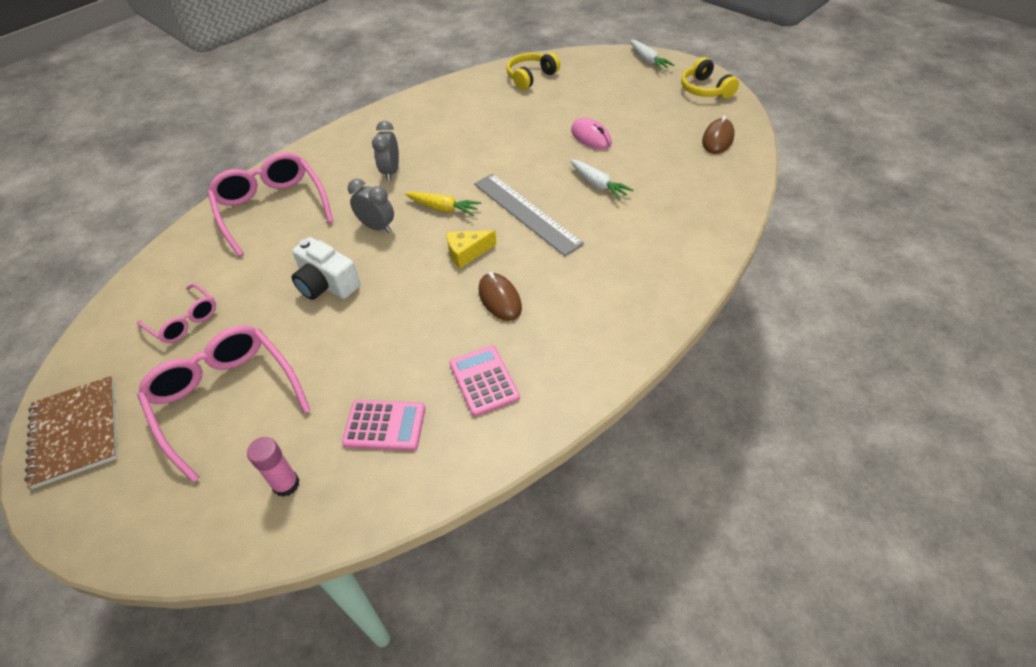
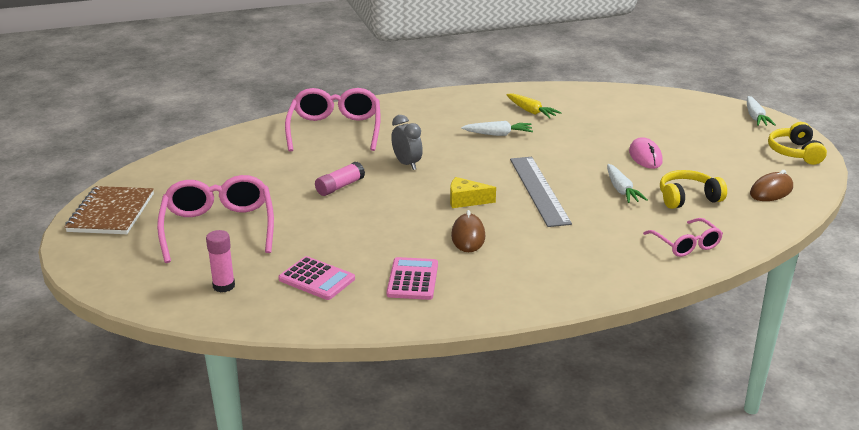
camera: 25 degrees right, 20 degrees down
pink glasses [137,283,216,343] -> pink glasses moved to [643,218,723,257]
white camera [292,237,360,300] -> pink glue stick [315,161,365,196]
grey clock [372,121,399,181] -> none
yellow carrot [405,192,481,216] -> yellow carrot moved to [506,93,562,118]
yellow headphones [506,52,560,90] -> yellow headphones moved to [660,170,727,209]
none -> white carrot [461,121,533,136]

